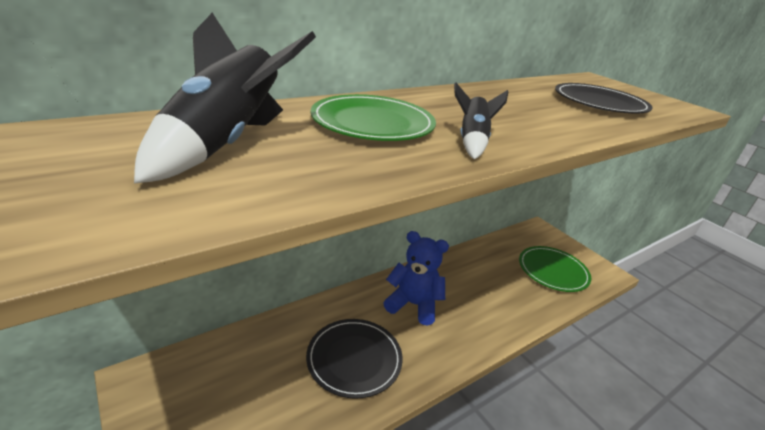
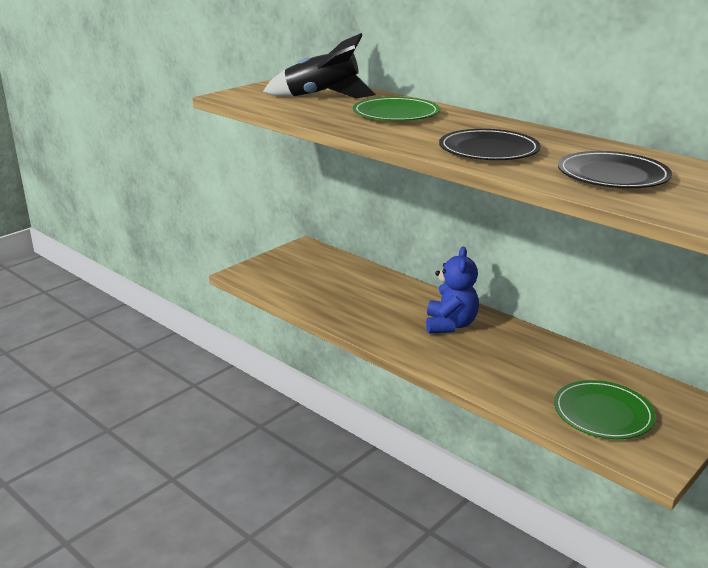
camera: 80 degrees right, 5 degrees down
black plate [306,319,403,399] -> black plate moved to [439,129,541,160]
black rocket [454,83,509,159] -> none

